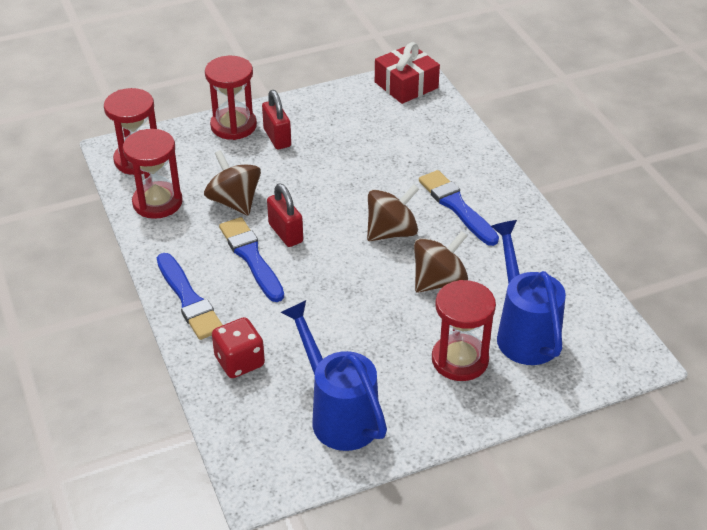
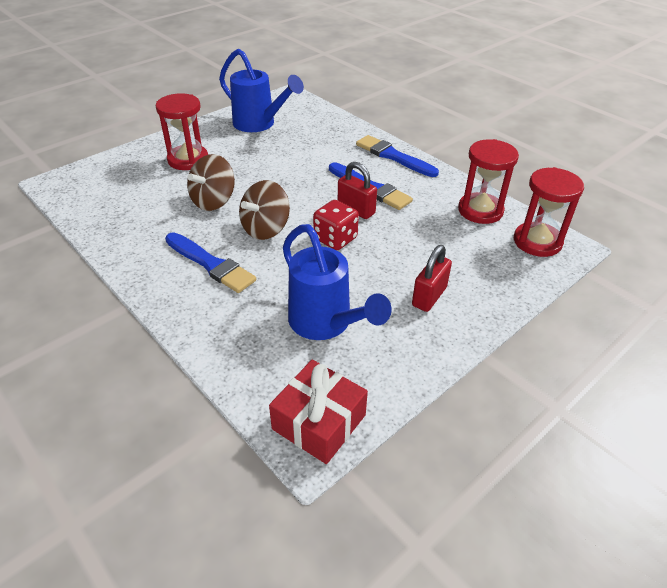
camera: 160 degrees right, 0 degrees up
brown spinning top [204,150,261,216] -> none
red hourglass [205,56,257,140] -> none
red dice [212,317,265,378] -> red dice moved to [313,200,359,250]
red padlock [262,90,291,149] -> red padlock turned 75 degrees clockwise [412,245,452,312]
blue watering can [491,220,566,365] -> blue watering can moved to [283,224,392,340]

